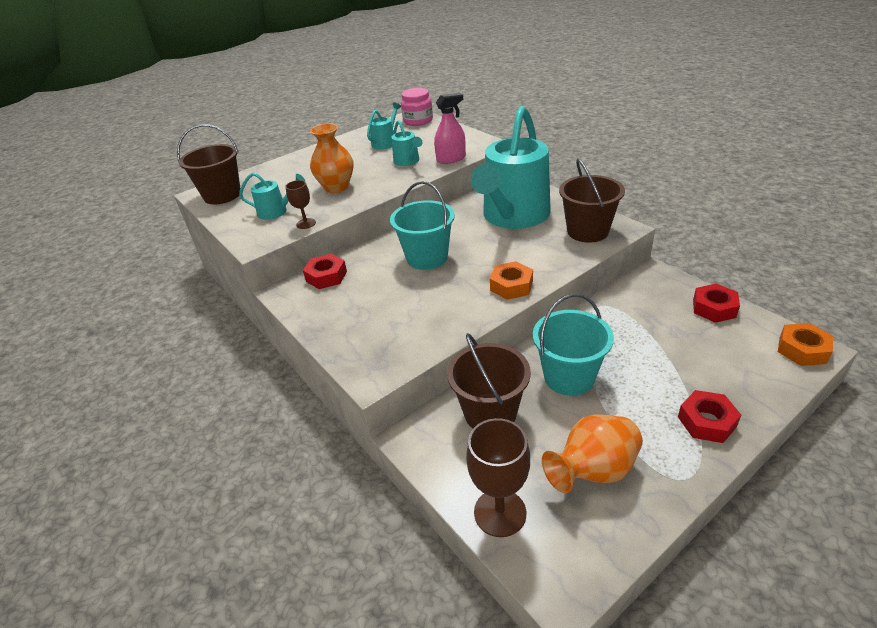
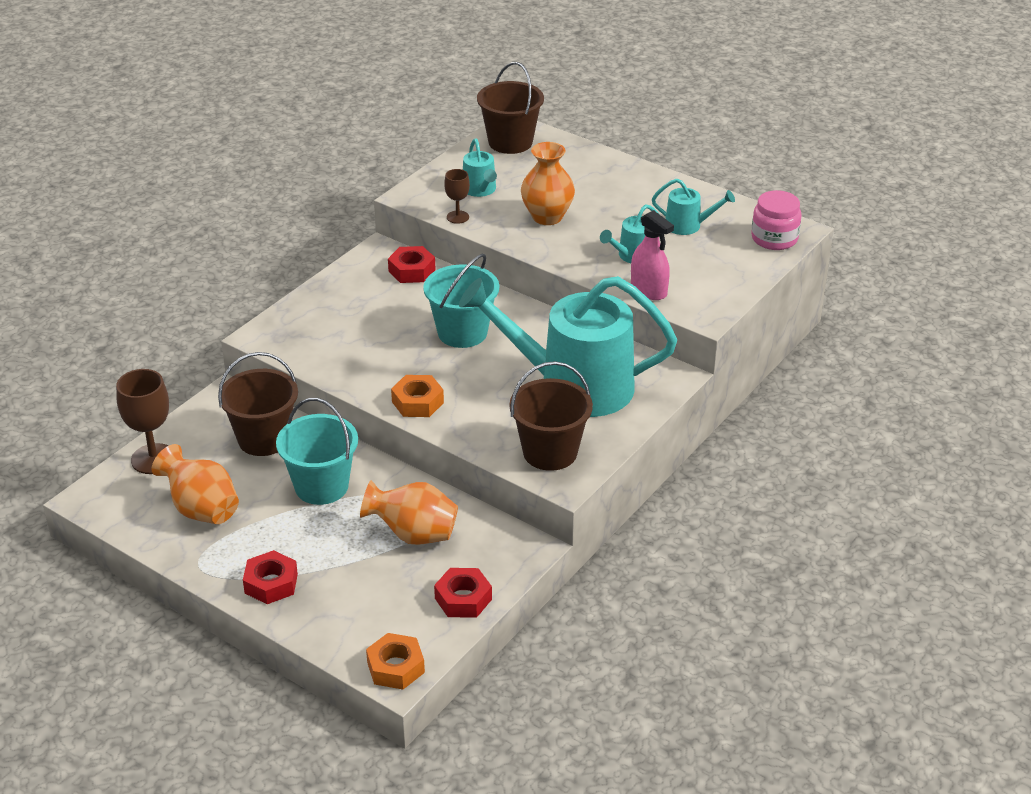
camera: 70 degrees right, 0 degrees up
none -> orange vase [360,480,458,545]

